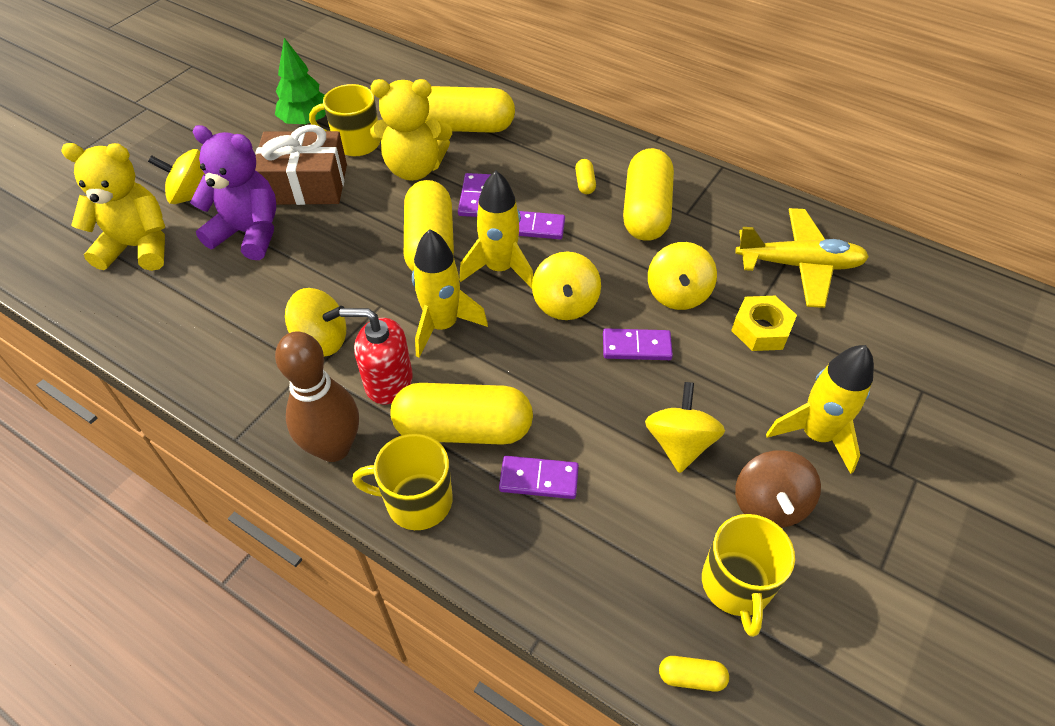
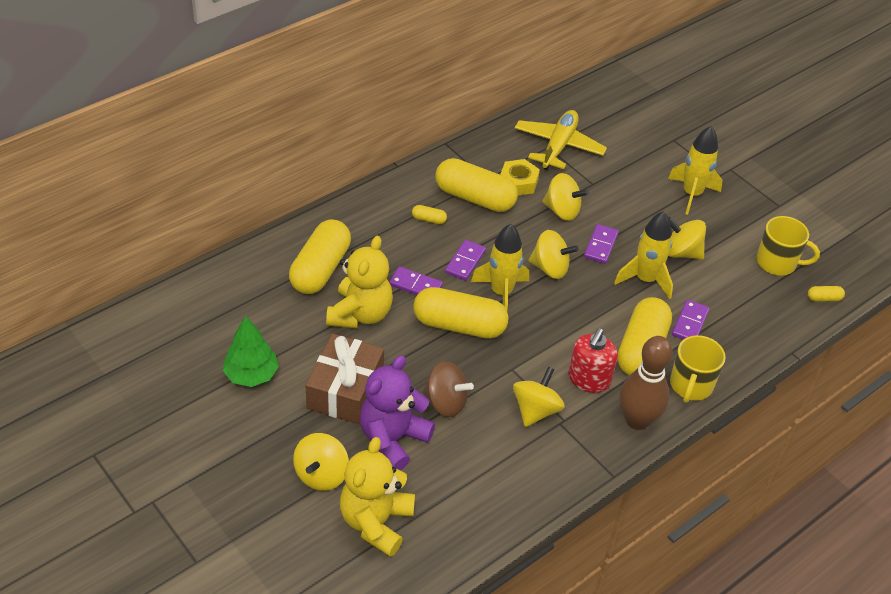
camera: 75 degrees left, 5 degrees down
yellow mug [309,84,380,156] -> none
yellow rocket [412,229,488,357] -> yellow rocket moved to [614,211,673,299]
yellow capsule [659,656,729,692] -> yellow capsule turned 60 degrees clockwise [808,286,845,302]
yellow nut [731,296,797,351] -> yellow nut moved to [500,159,540,195]
brown spinning top [735,450,821,528] -> brown spinning top moved to [423,361,474,417]

